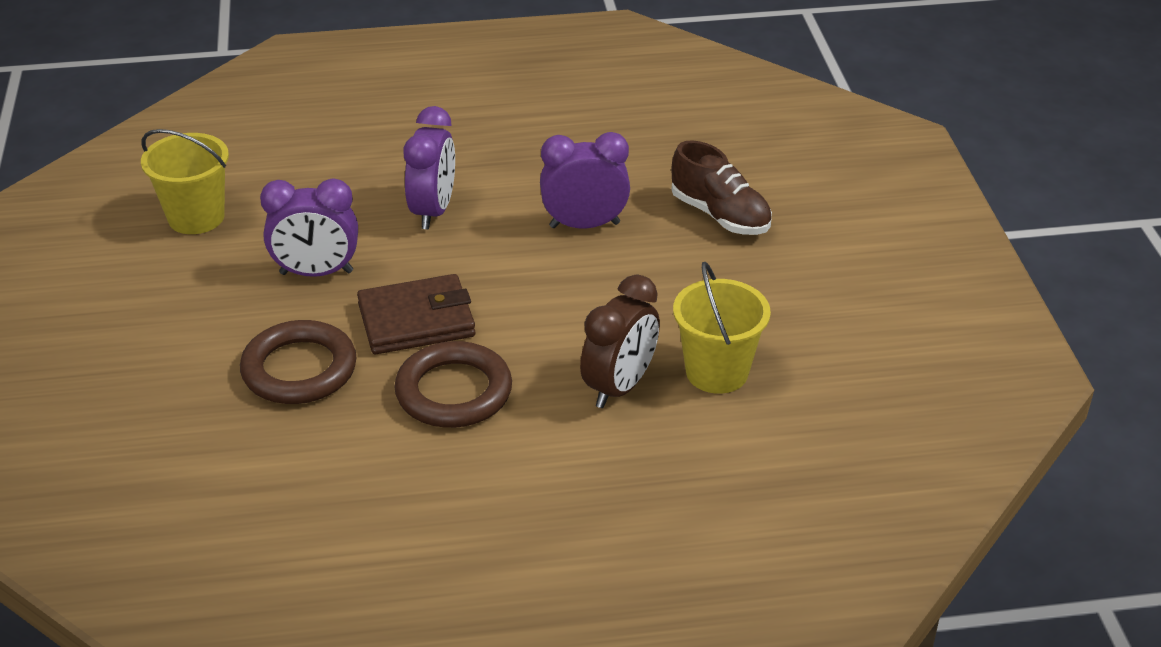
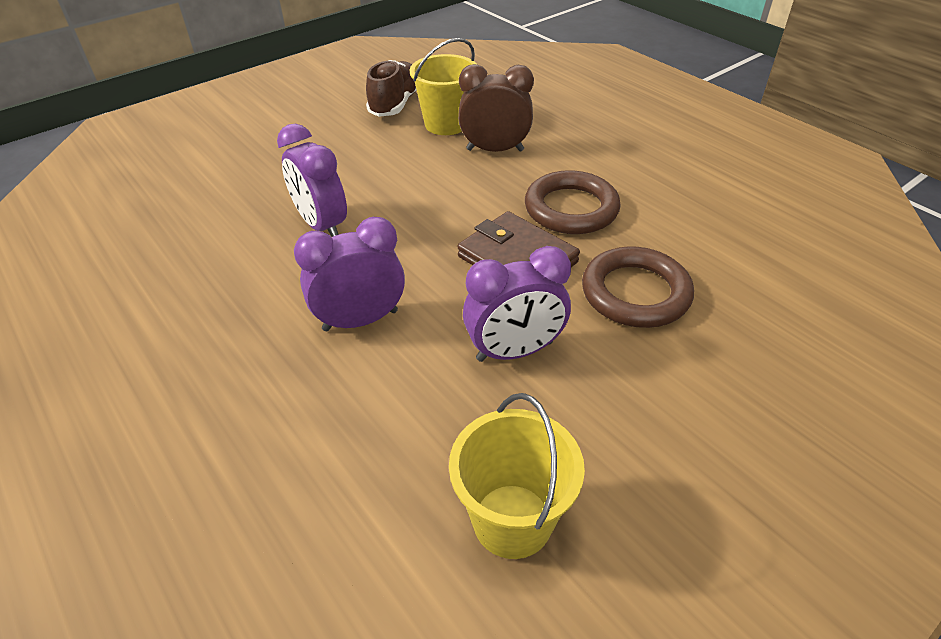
camera: 120 degrees left, 5 degrees up
purple clock [260,179,358,277] -> purple clock turned 105 degrees clockwise [463,246,571,362]
brown shoe [672,140,772,235] -> brown shoe moved to [366,60,416,117]

